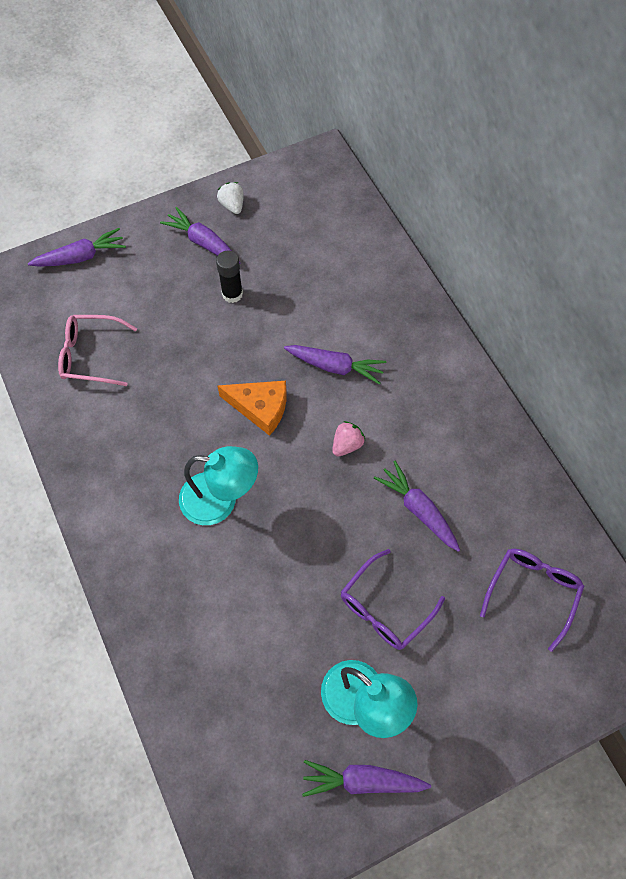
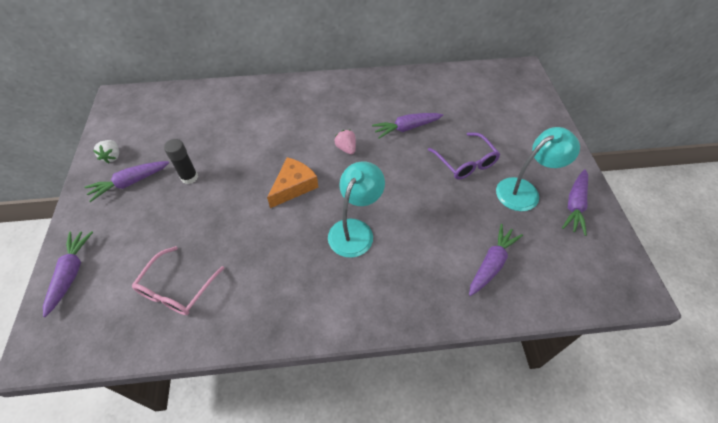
camera: 70 degrees left, 10 degrees down
white strawberry [217,182,244,214] -> white strawberry turned 90 degrees counterclockwise [93,140,119,163]
purple carrot [284,345,386,385] -> purple carrot moved to [469,224,523,296]
purple glasses [480,549,584,652] -> none

